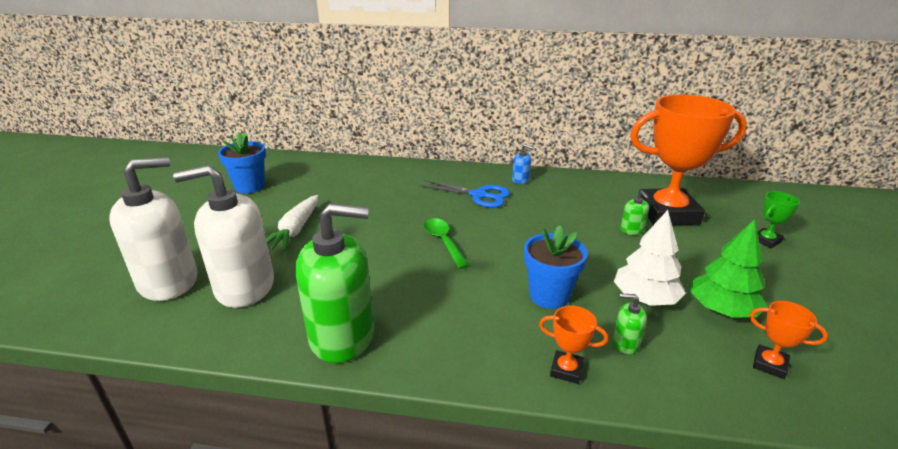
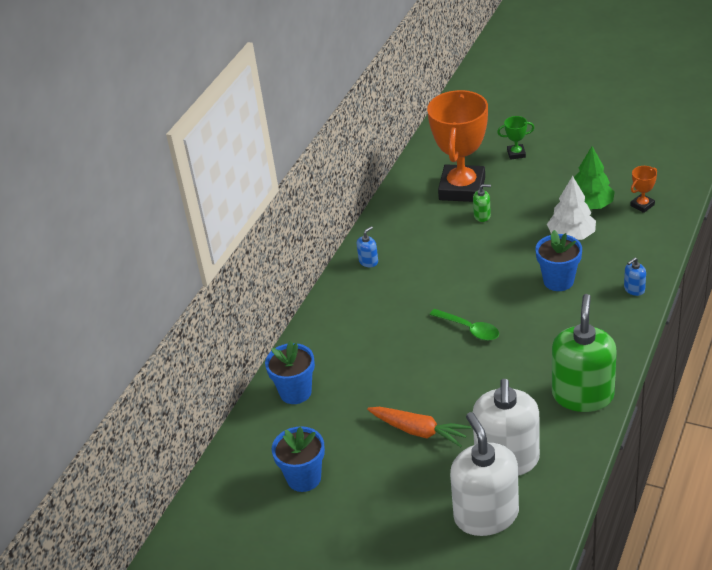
camera: 70 degrees left, 10 degrees up
white carrot [266,195,318,252] -> orange carrot [367,407,471,447]
blue scissors [419,180,510,208] -> none
green spoon [424,218,469,269] -> green spoon turned 135 degrees counterclockwise [430,309,499,341]
orange trophy [539,306,608,384] -> blue soap dispenser [624,258,646,296]
green soap dispenser [613,293,647,354] -> none
green trophy [757,191,800,248] -> green trophy turned 75 degrees counterclockwise [497,116,534,160]
none -> blue flower pot [265,340,315,404]

